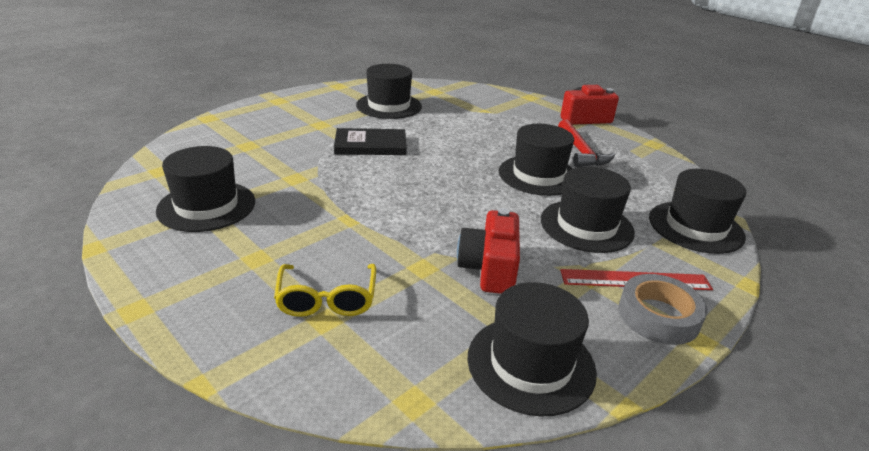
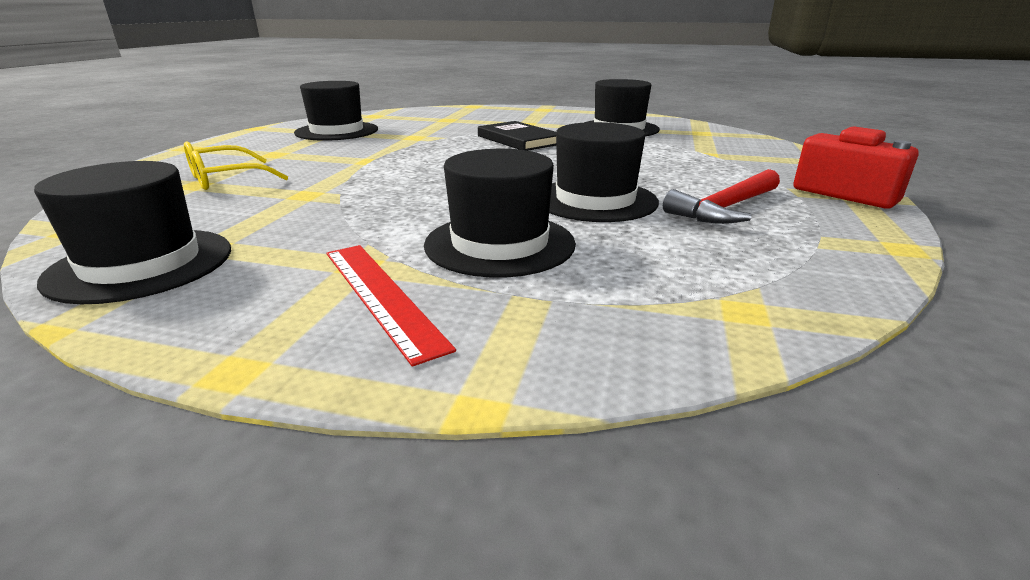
camera: 60 degrees right, 5 degrees down
red camera [457,208,520,294] -> none
grey tape [618,274,707,345] -> none
black hat [649,169,746,254] -> none

